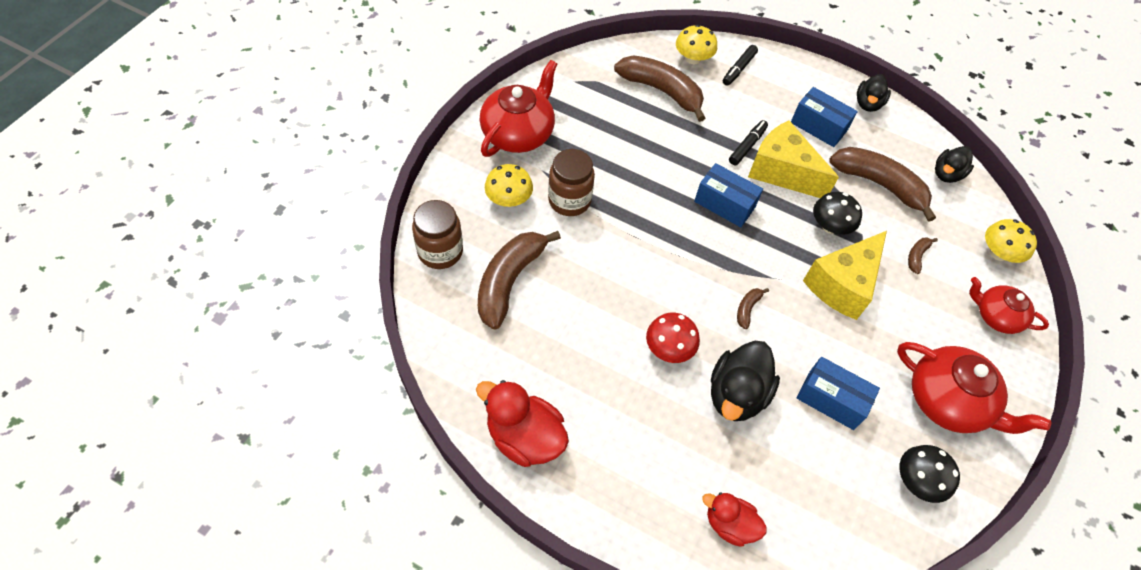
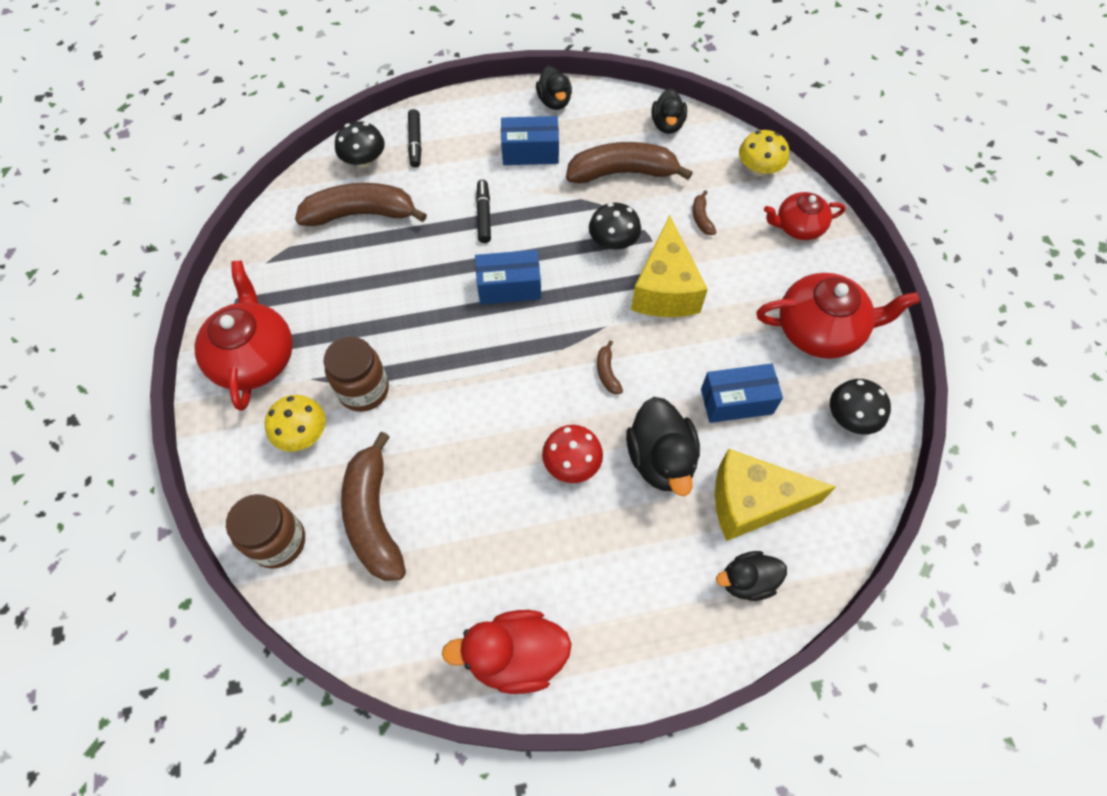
camera: 35 degrees left, 5 degrees up
yellow mushroom [676,25,717,64] -> black mushroom [335,121,385,168]
red duck [702,492,767,547] -> black duck [716,551,787,601]
yellow cheese [748,120,839,198] -> yellow cheese moved to [715,449,836,541]

